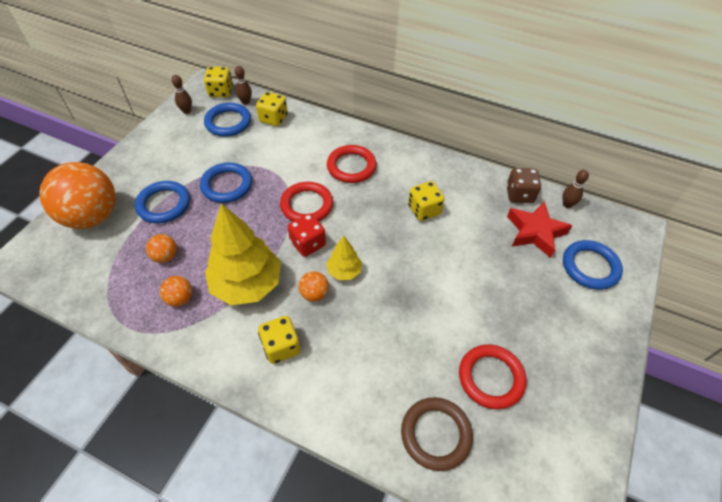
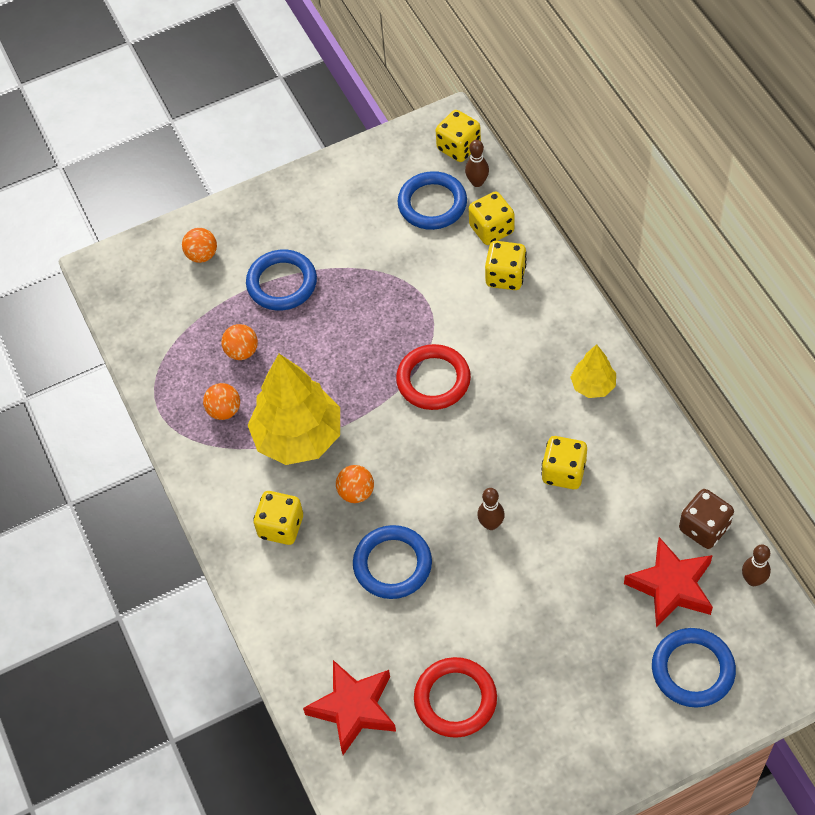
camera: 45 degrees right, 5 degrees up
orange ball [39,162,116,229] -> orange ball [182,228,217,263], size x0.42
brown bowling pin [172,75,192,114] -> brown bowling pin moved to [477,488,505,530]
blue ring [200,163,252,203] -> blue ring moved to [353,525,432,599]
red dice [288,213,326,257] -> none
yellow tree [326,235,362,280] -> yellow tree moved to [570,344,616,398]
red ring [327,145,377,183] -> none
brown ring [401,397,473,471] -> red star [303,660,396,755]
none -> yellow dice [485,241,527,290]

